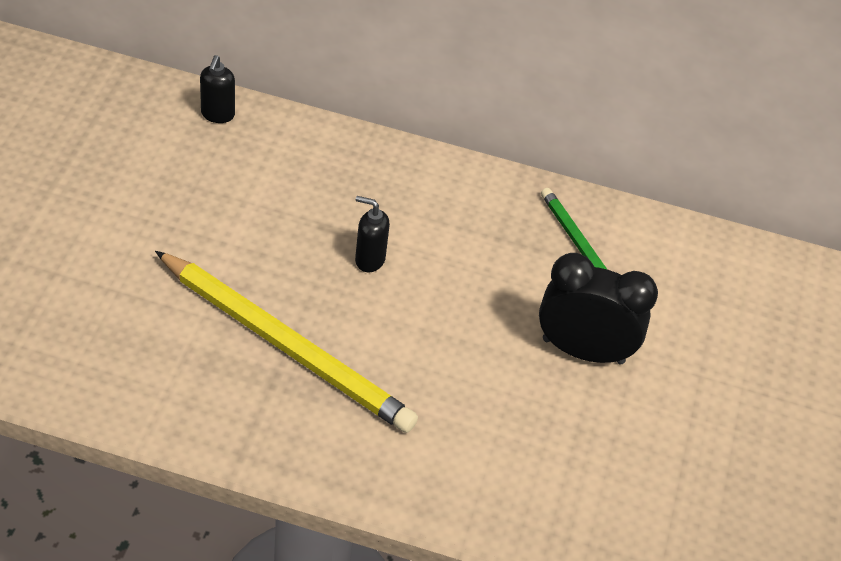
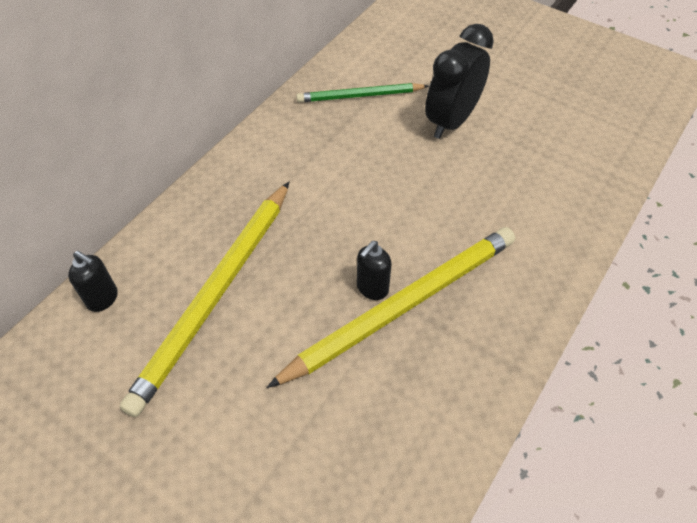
camera: 65 degrees left, 5 degrees up
black soap dispenser [355,196,390,272] -> black soap dispenser moved to [357,241,391,300]
none -> yellow pencil [119,182,289,417]

